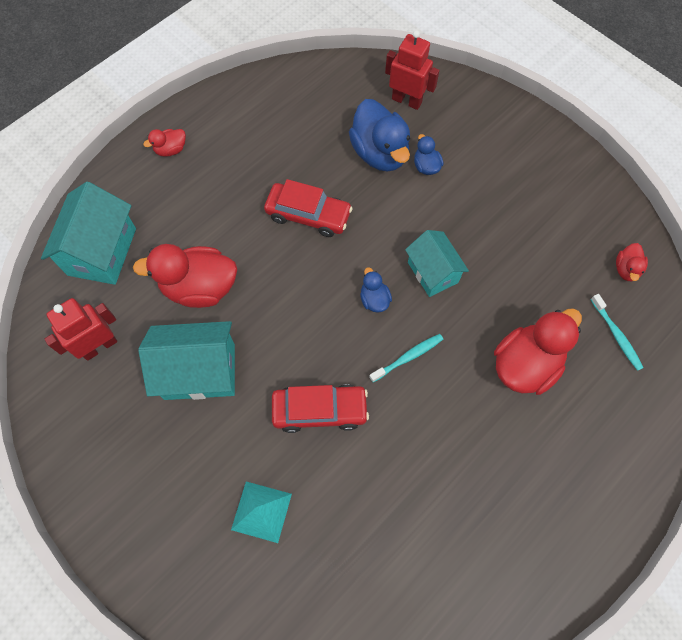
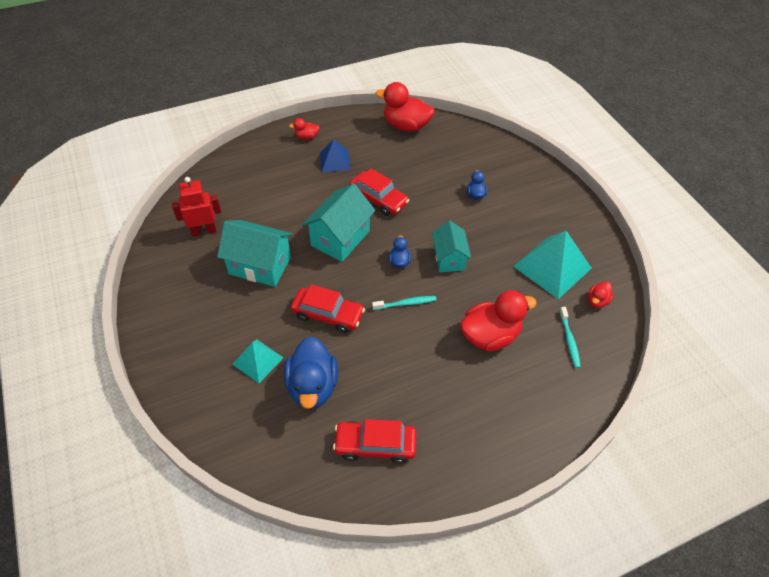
camera: 20 degrees right, 15 degrees down
turquoise house [41,182,136,285] -> turquoise house moved to [302,184,375,262]
red duck [133,244,237,308] -> red duck moved to [376,82,435,132]
blue duck [349,99,410,172] -> blue duck moved to [284,336,338,409]
red robot [385,30,439,110] -> none
none -> blue pyramid [320,139,350,172]
none -> red car [333,419,416,464]
none -> turquoise pyramid [513,231,592,299]

